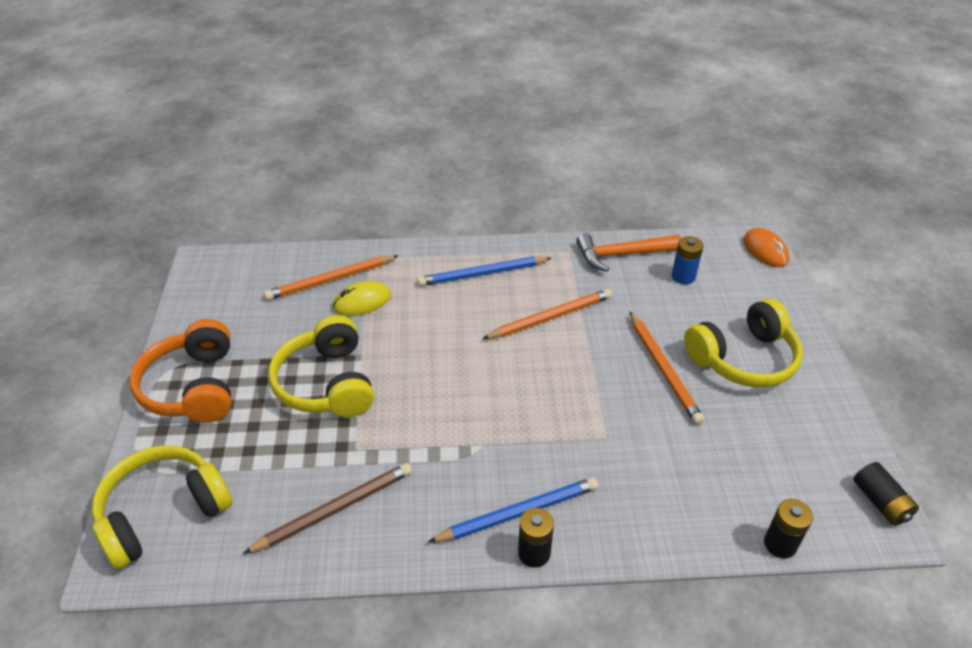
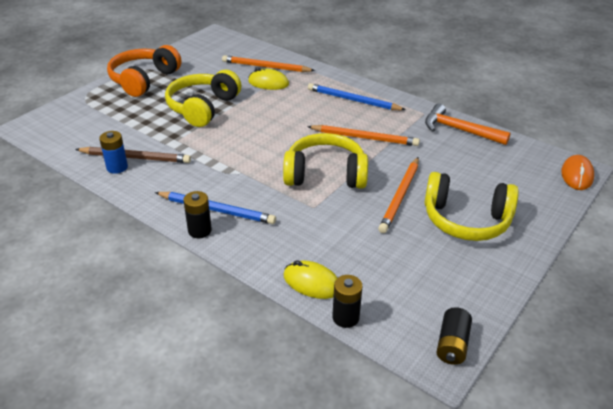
camera: 40 degrees right, 5 degrees down
yellow headphones [92,446,232,569] -> yellow headphones moved to [283,133,368,189]
blue battery [672,236,703,285] -> blue battery moved to [99,131,128,174]
none -> yellow mouse [284,260,337,299]

